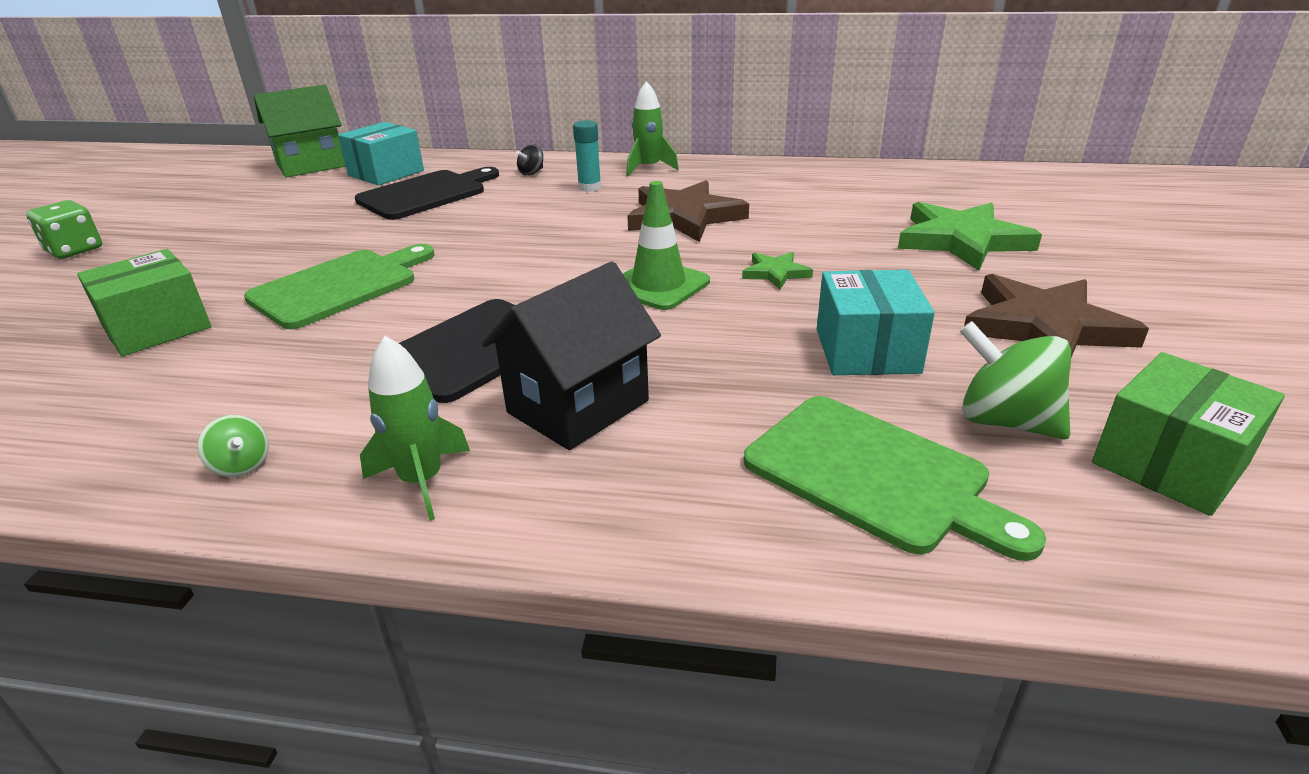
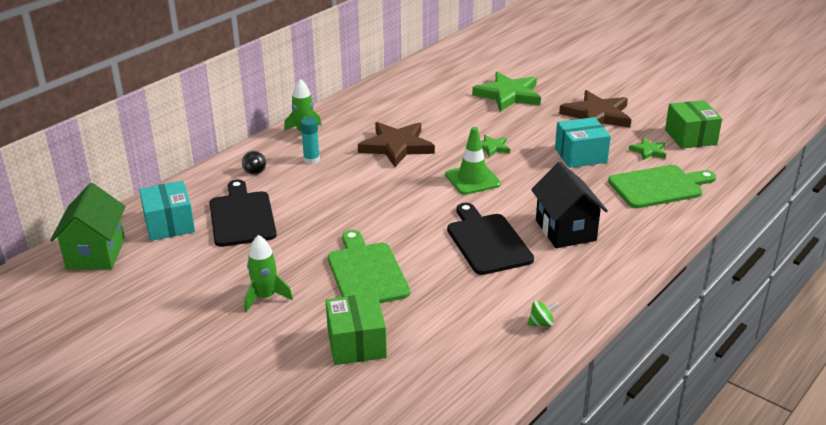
camera: 60 degrees left, 0 degrees up
green dice [26,200,102,259] -> none
green rocket [360,336,470,521] -> green rocket moved to [244,235,293,312]
turquoise box [817,270,935,375] -> turquoise box turned 45 degrees counterclockwise [555,117,611,168]
green spinning top [960,321,1071,440] -> green star [629,138,666,160]

